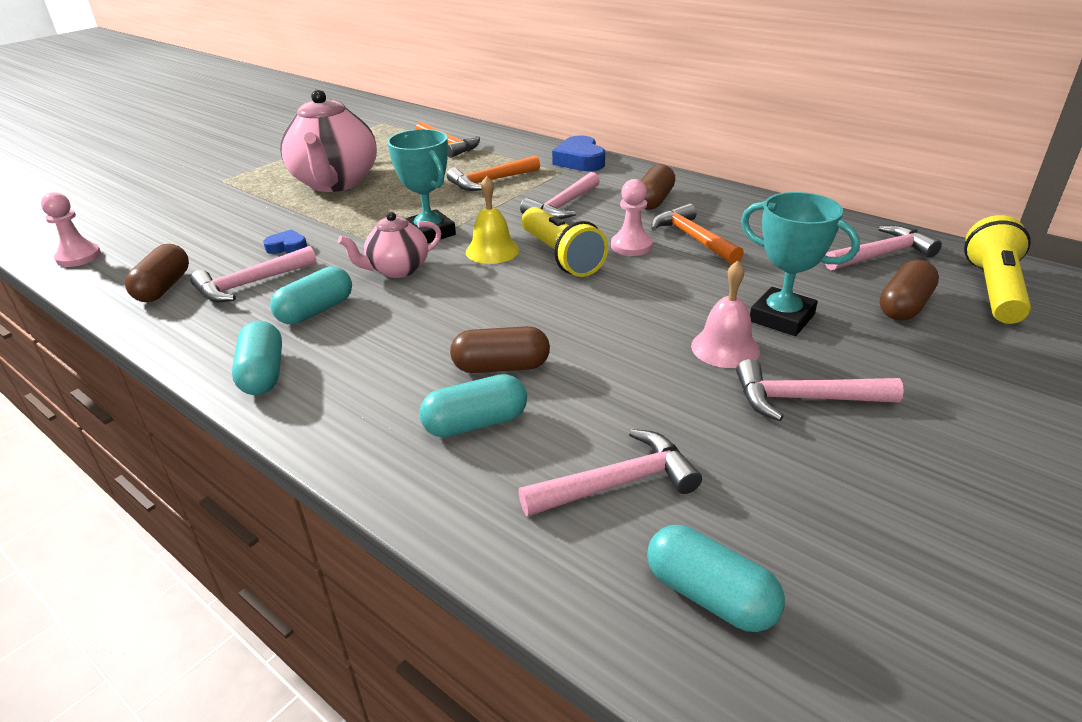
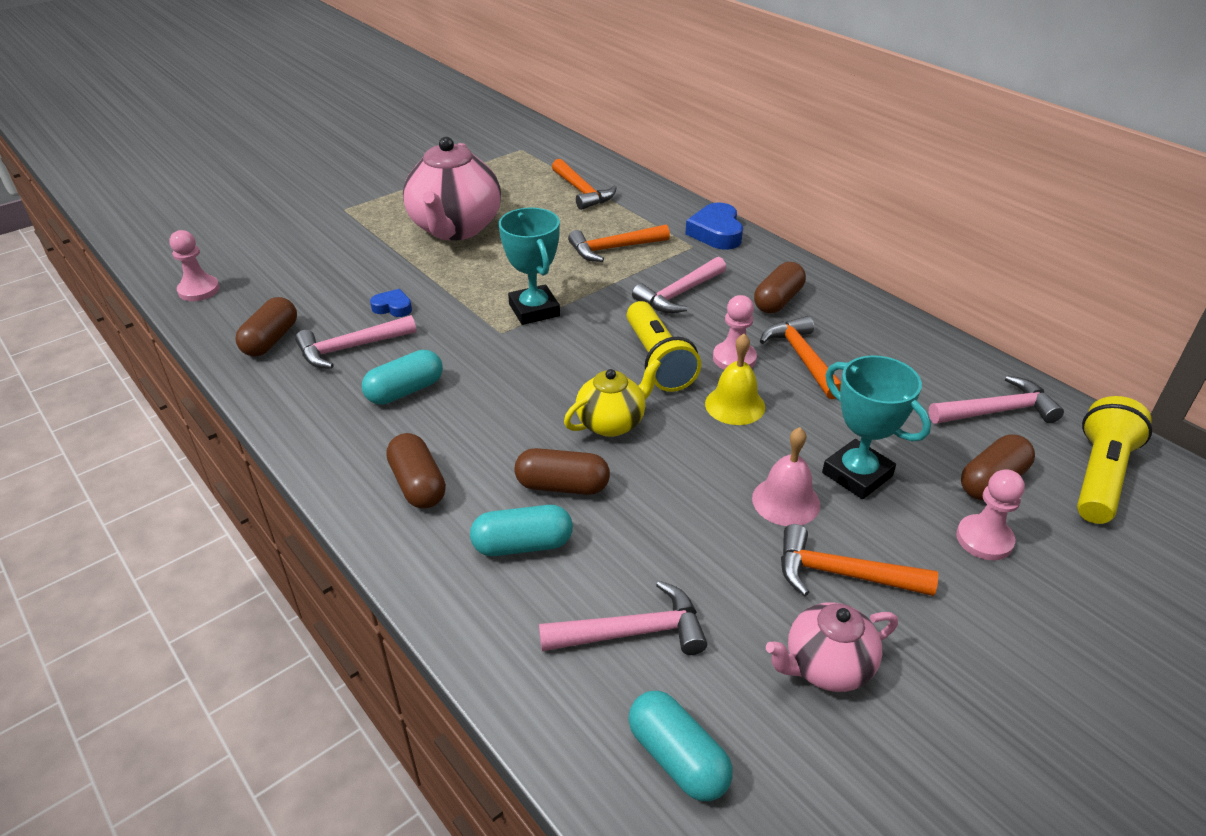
camera: 10 degrees right, 5 degrees up
turquoise capsule [232,321,282,395] -> none
pink teapot [338,212,441,278] -> pink teapot moved to [766,602,898,692]
yellow bell [466,176,519,264] -> yellow bell moved to [705,334,765,425]
pink hammer [736,359,904,421] -> orange hammer [781,524,938,596]
none -> brown capsule [386,433,446,509]
none -> yellow teapot [564,358,661,437]
none -> pink pawn [956,469,1025,560]

